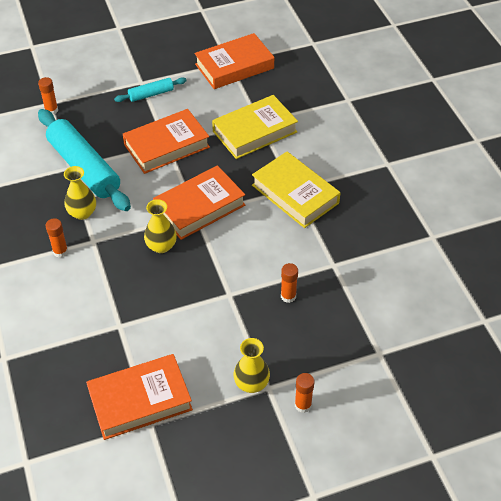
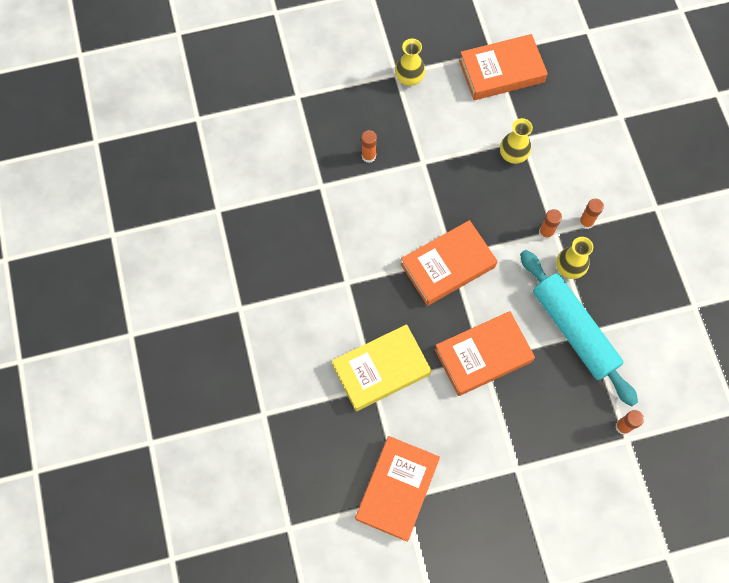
camera: 175 degrees left, 20 degrees up
turquoise rolling pin [114,77,187,102] -> none
yellow vase [144,199,177,253] -> yellow vase moved to [500,118,533,164]
orange book [194,33,274,89] -> orange book turned 45 degrees counterclockwise [355,436,440,542]
yellow book [252,152,341,228] -> none
orange glue stick [295,373,315,413] -> orange glue stick moved to [539,209,562,240]

